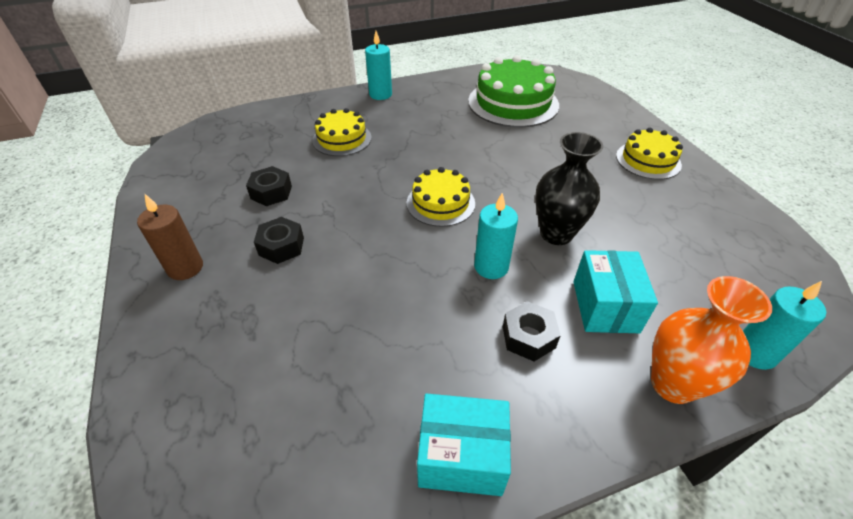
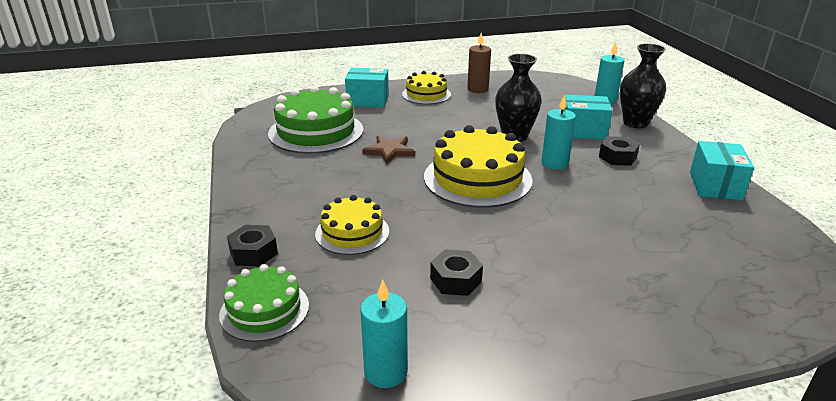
camera: 85 degrees left, 15 degrees down
brown candle [137,194,203,280] -> brown candle moved to [467,33,491,93]
black nut [254,217,304,264] -> black nut moved to [227,225,278,266]
turquoise candle [365,31,392,100] -> turquoise candle moved to [360,280,408,388]
yellow cake [407,167,475,227] -> yellow cake [424,125,532,208], size x1.69
orange vase [651,276,772,404] -> black vase [620,43,666,128]
none -> green cake [219,264,309,342]
none -> turquoise box [345,68,389,108]
none -> brown star [362,136,415,165]

